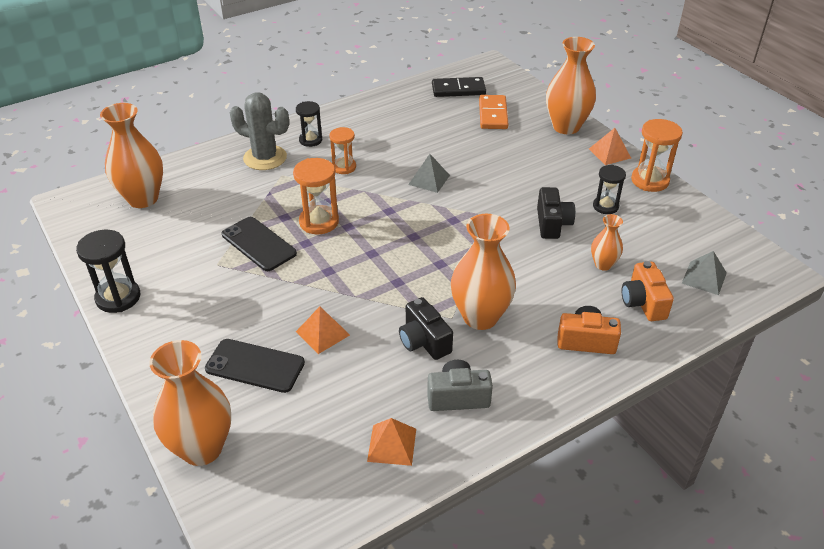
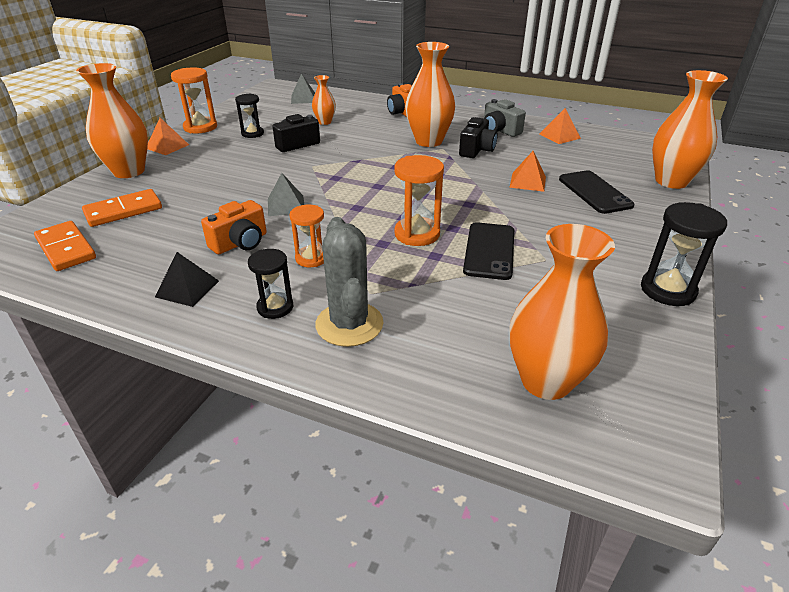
camera: 125 degrees left, 5 degrees down
black domino [432,77,486,97] -> orange domino [34,221,96,271]
orange camera [622,261,674,321] -> orange camera moved to [201,200,267,254]
none -> black pyramid [155,252,219,307]

